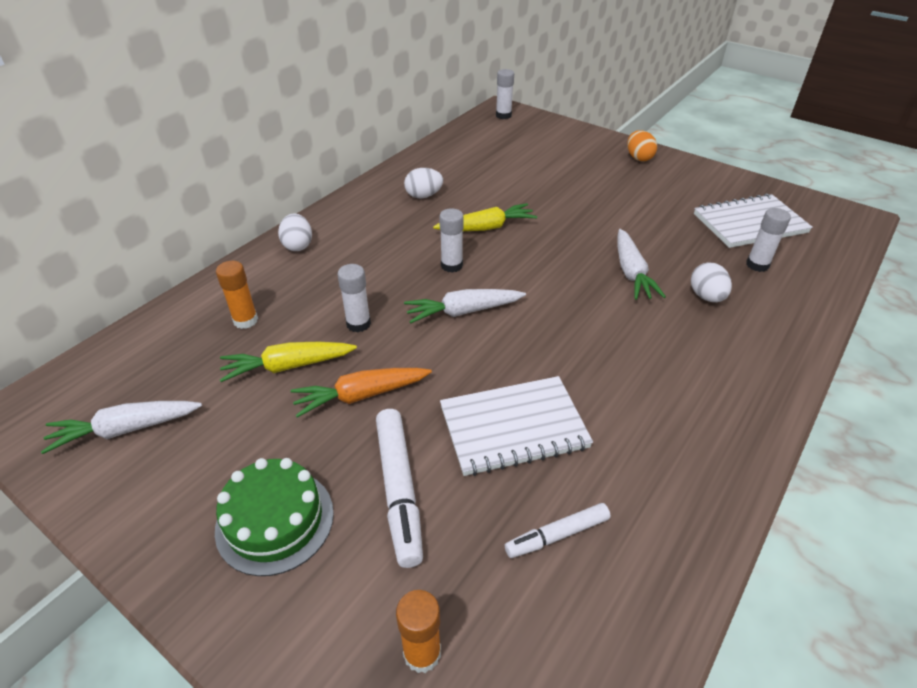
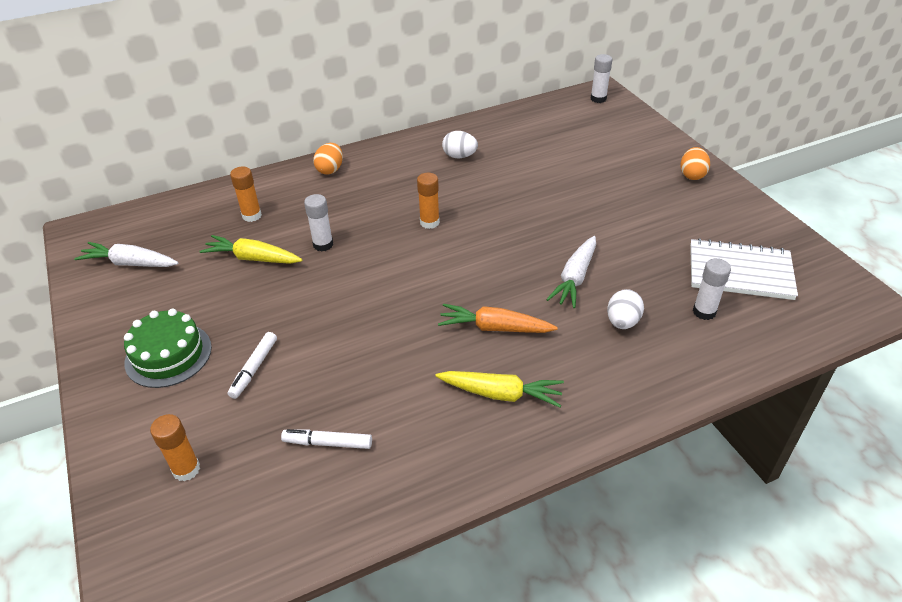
camera: 30 degrees right, 0 degrees up
white egg [278,214,312,251] -> orange egg [313,143,343,175]
orange carrot [291,368,432,418] -> orange carrot moved to [438,304,558,333]
white marker [376,409,423,568] -> white marker [228,332,277,399], size x0.62
white carrot [404,289,526,323] -> none
yellow carrot [433,203,537,231] -> yellow carrot moved to [435,371,564,407]
white glue stick [439,208,464,273] -> orange glue stick [417,173,440,229]
white notebook [440,376,593,476] -> none

